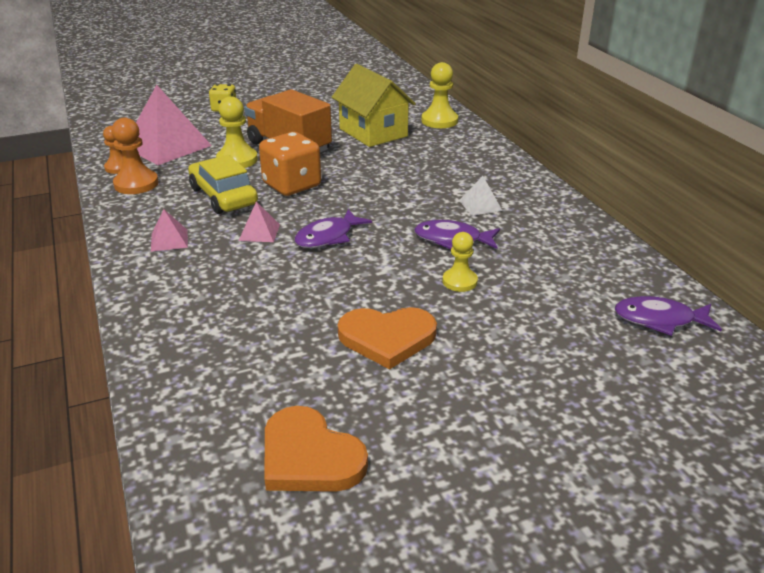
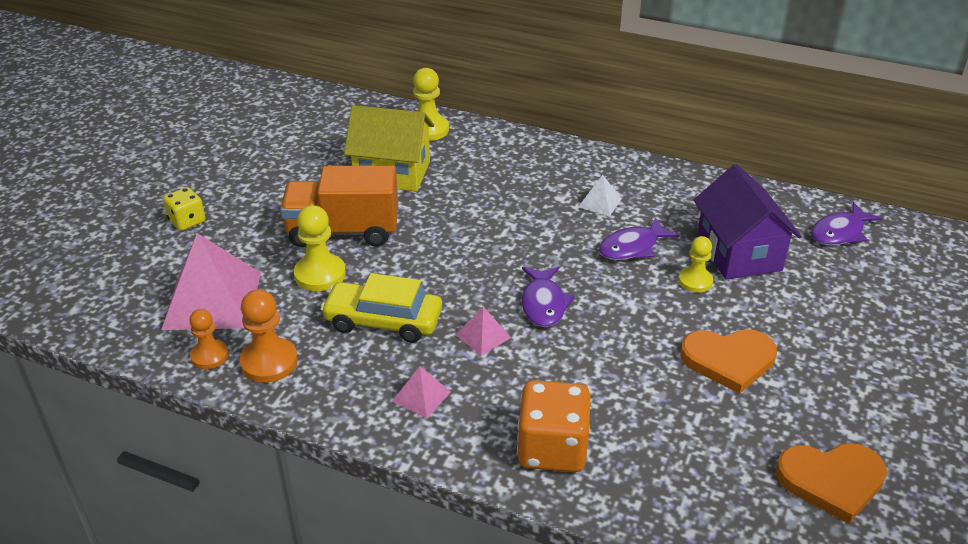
camera: 45 degrees left, 5 degrees up
orange dice [259,132,321,196] -> orange dice moved to [517,380,591,472]
orange heart [338,307,437,370] -> orange heart turned 45 degrees clockwise [681,329,777,394]
none -> purple house [694,164,802,280]

